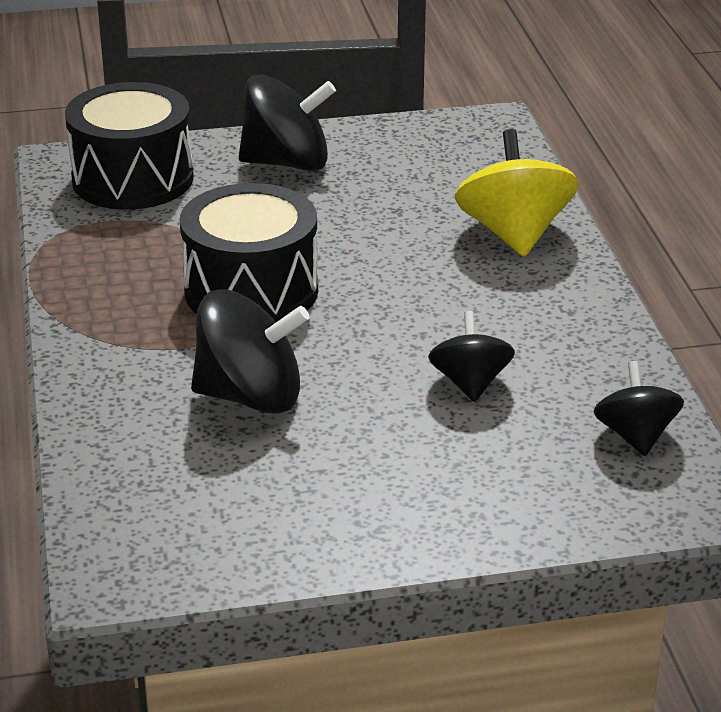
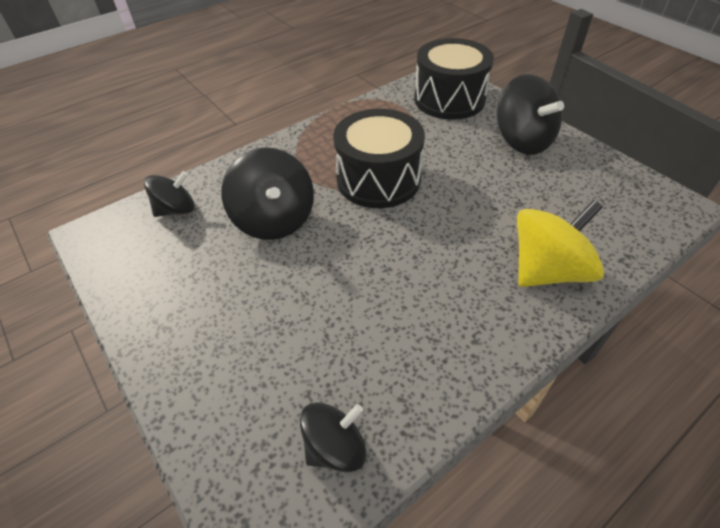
camera: 65 degrees right, 15 degrees up
black spinning top [428,311,515,402] -> black spinning top moved to [144,171,195,217]

